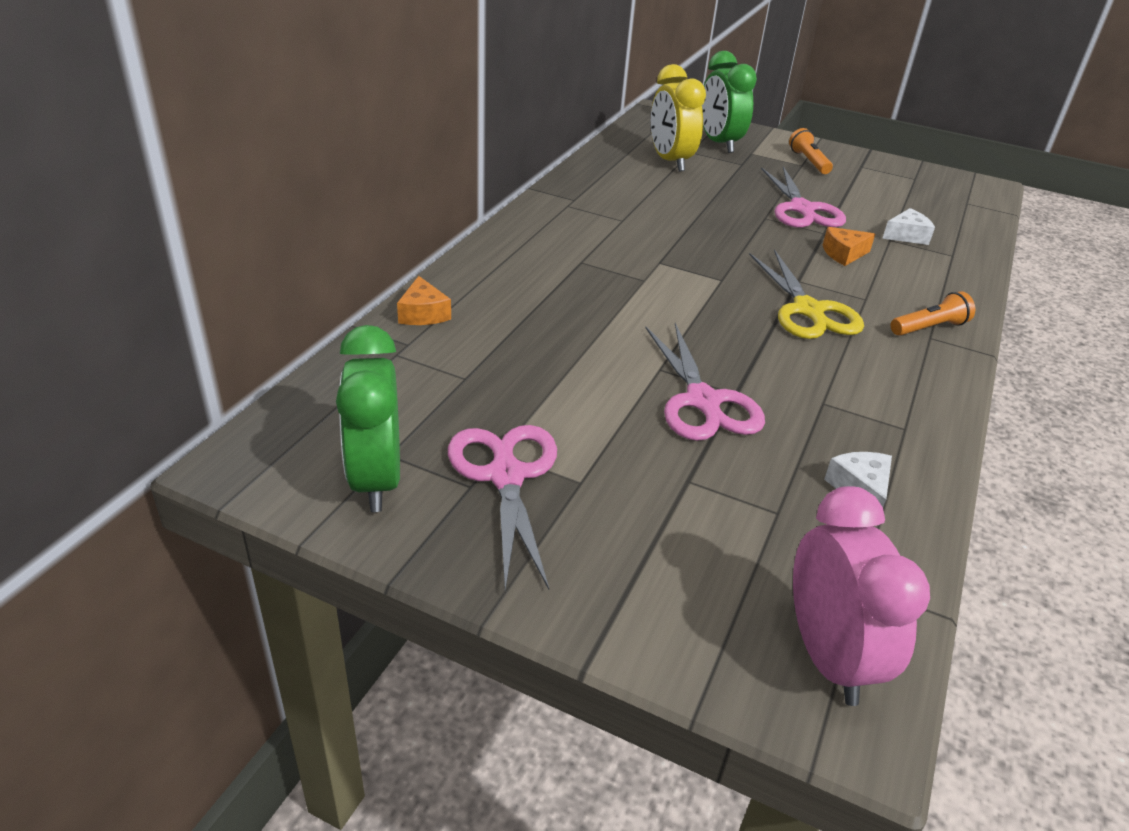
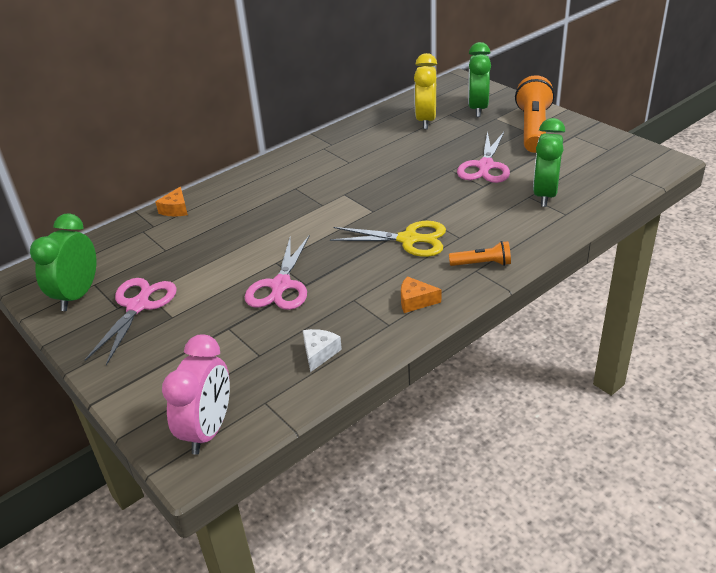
camera: 30 degrees right, 0 degrees up
yellow scissors [749,249,864,339] -> yellow scissors turned 90 degrees counterclockwise [330,221,446,257]
orange flashlight [789,128,833,174] -> orange flashlight [515,75,555,153], size x2.04
orange cheese [823,227,875,266] -> orange cheese moved to [401,276,441,313]
white cheese [882,208,935,245] -> green clock [533,118,565,207]

